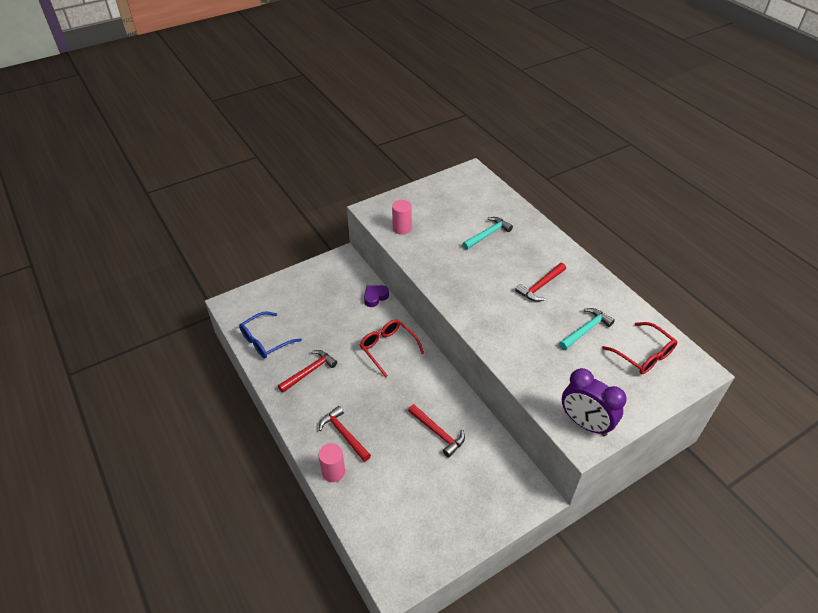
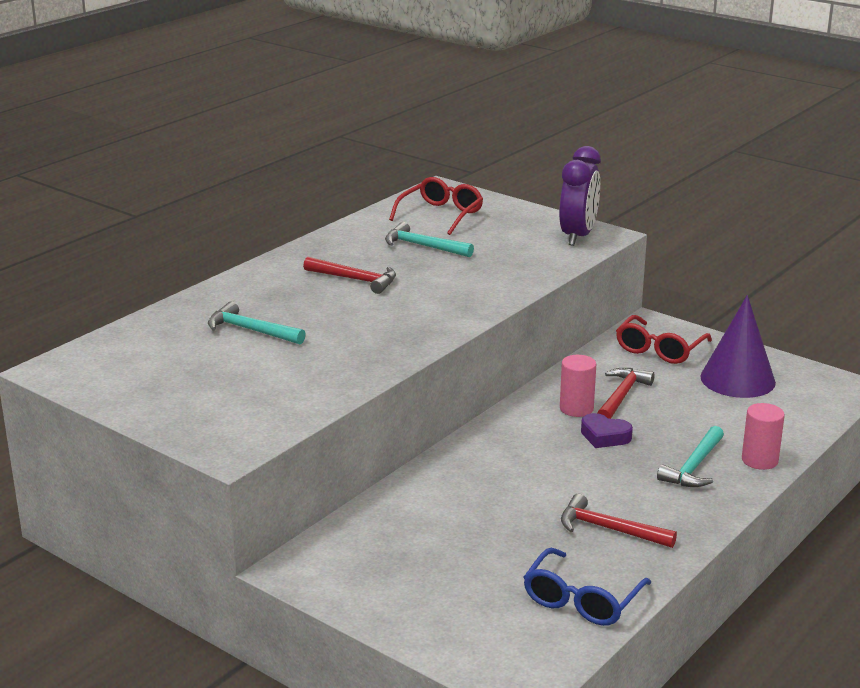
camera: 110 degrees left, 20 degrees down
blue glasses [239,312,302,358] -> blue glasses turned 90 degrees clockwise [523,548,651,626]
red hammer [319,406,371,462] -> turquoise hammer [657,426,724,487]
red glasses [360,319,424,377] -> red glasses moved to [616,315,712,364]
purple heart [364,285,389,307] -> purple heart moved to [581,413,633,448]
pink cylinder [392,200,412,235] -> pink cylinder moved to [560,355,596,417]
none -> purple cone [700,295,776,398]

